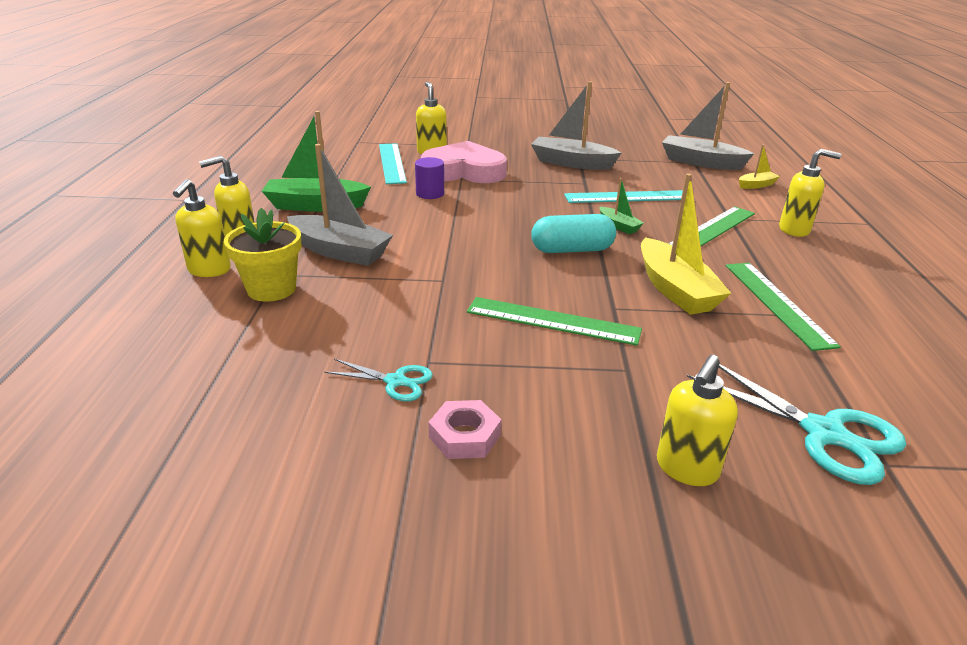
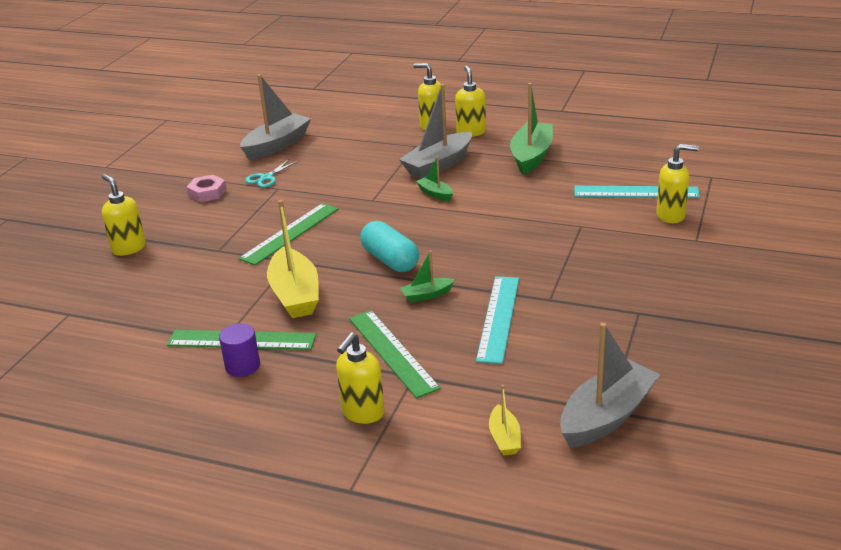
camera: 110 degrees right, 0 degrees up
yellow flower pot [224,208,302,302] -> none
purple cylinder [415,157,444,199] -> purple cylinder moved to [219,323,260,377]
pink heart [421,141,507,183] -> none
grey boat [531,81,621,170] -> grey boat moved to [240,74,311,160]
turquoise capsule [531,214,616,253] -> turquoise capsule turned 45 degrees counterclockwise [360,221,419,272]
yellow boat [641,173,731,315] -> yellow boat turned 105 degrees counterclockwise [267,200,319,318]
turquoise scissors [687,364,906,485] -> none
none -> green boat [416,157,453,201]

